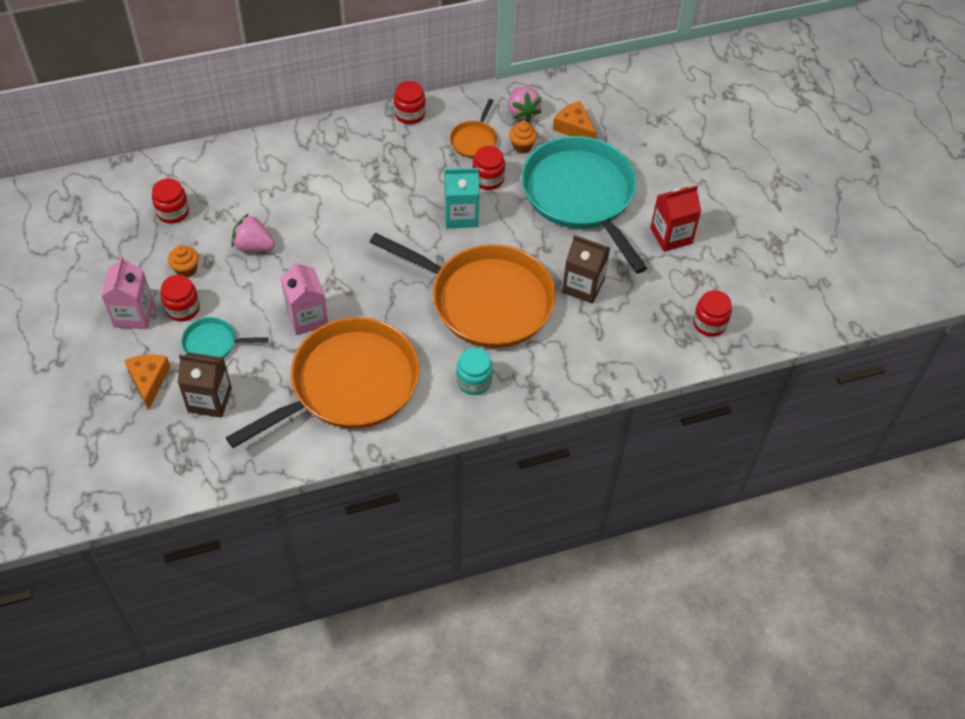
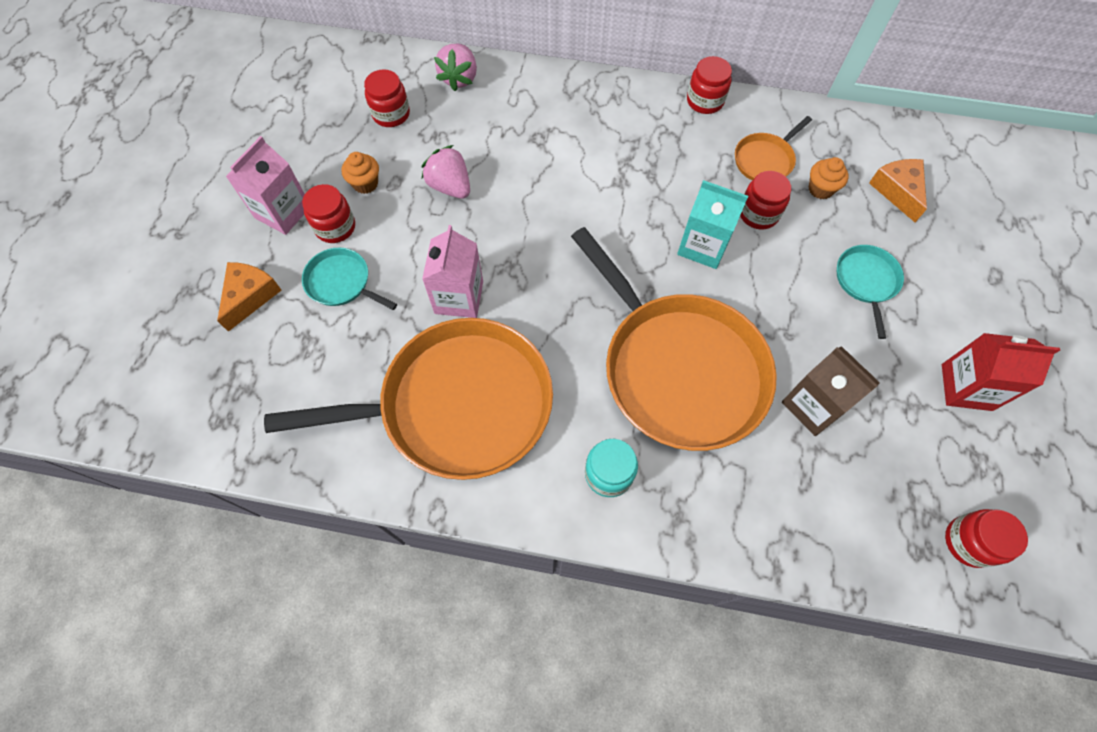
camera: 30 degrees right, 10 degrees up
brown carton [178,352,232,418] -> none
pink strawberry [508,87,541,122] -> pink strawberry moved to [434,44,477,91]
turquoise pan [521,136,647,274] -> turquoise pan [837,245,904,339], size x0.42

